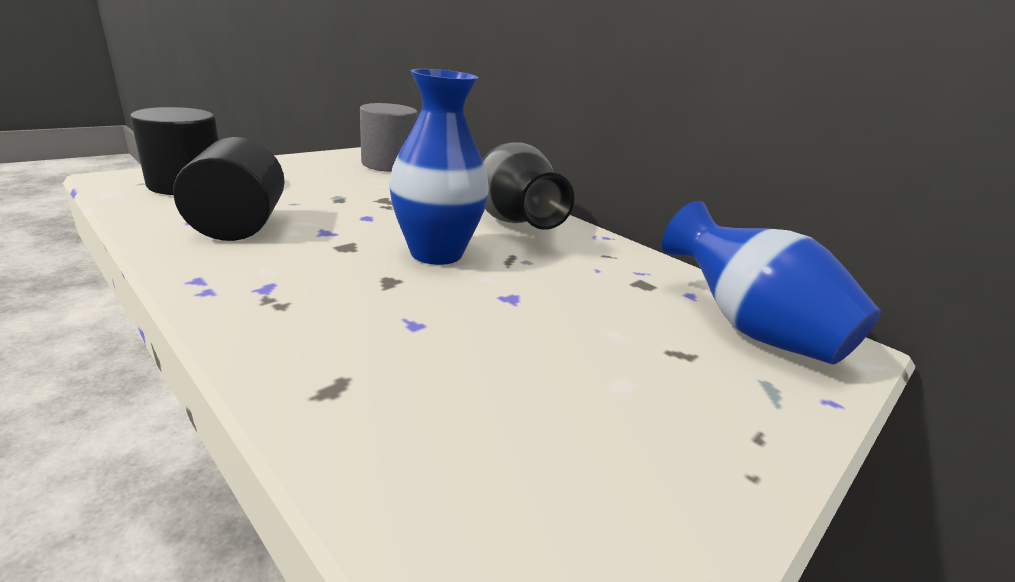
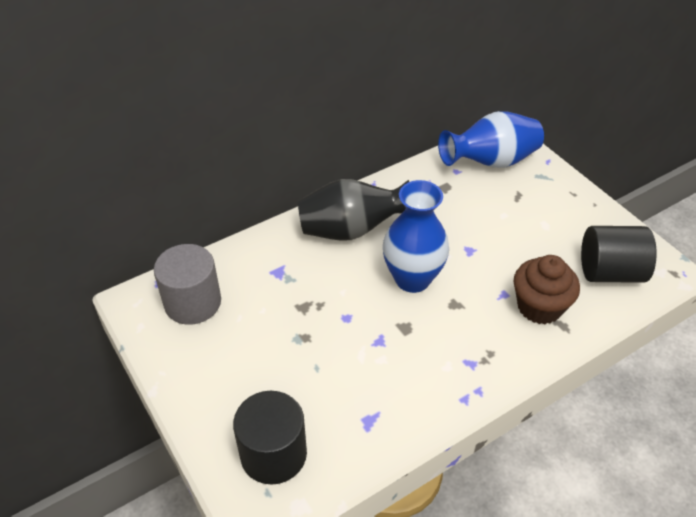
camera: 75 degrees left, 20 degrees up
black cylinder [173,137,285,241] -> black cylinder moved to [581,226,657,283]
none -> brown cupcake [514,255,580,324]

